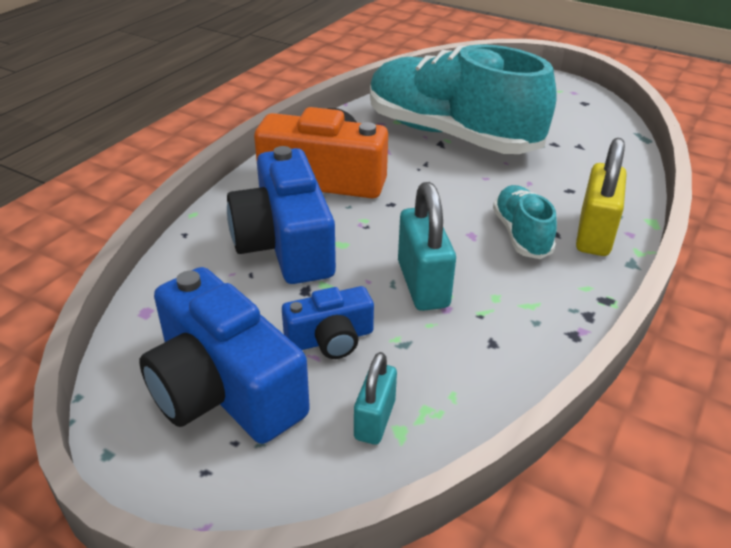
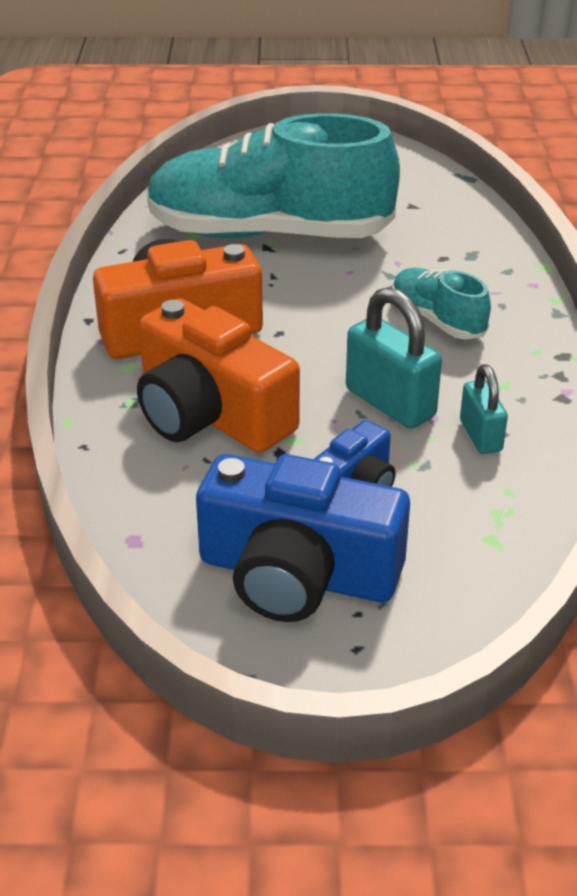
camera: 30 degrees left, 0 degrees up
blue camera [227,146,336,284] -> orange camera [137,298,300,453]
turquoise padlock [354,352,397,445] -> turquoise padlock moved to [460,364,508,454]
yellow padlock [576,138,627,256] -> none

